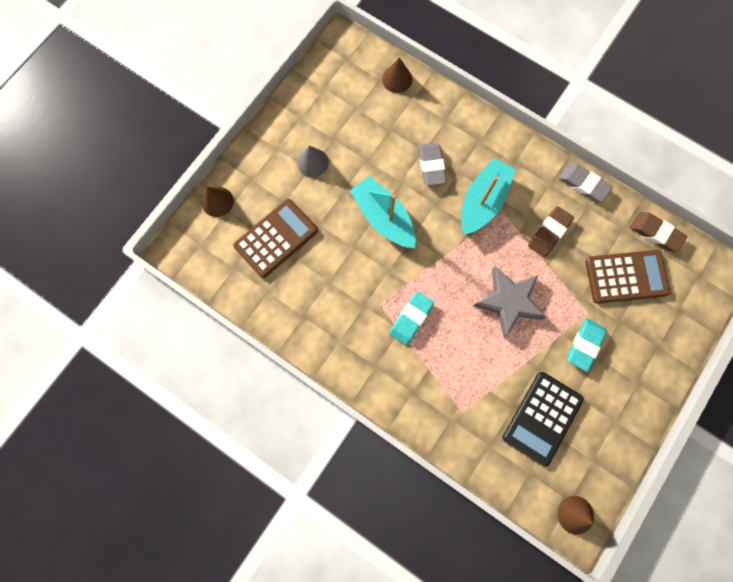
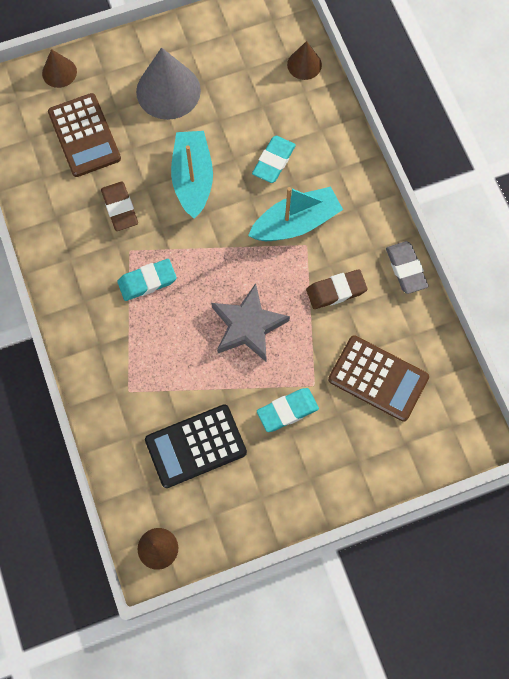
camera: 35 degrees right, 5 degrees down
brown calculator [233,199,318,278] -> brown calculator turned 75 degrees clockwise [48,93,121,177]
grey cone [297,146,329,177] -> grey cone [136,47,201,120], size x1.84
grey eraser [418,143,447,186] -> turquoise eraser [252,136,296,183]
brown eraser [630,212,687,252] -> brown eraser moved to [101,182,138,231]

